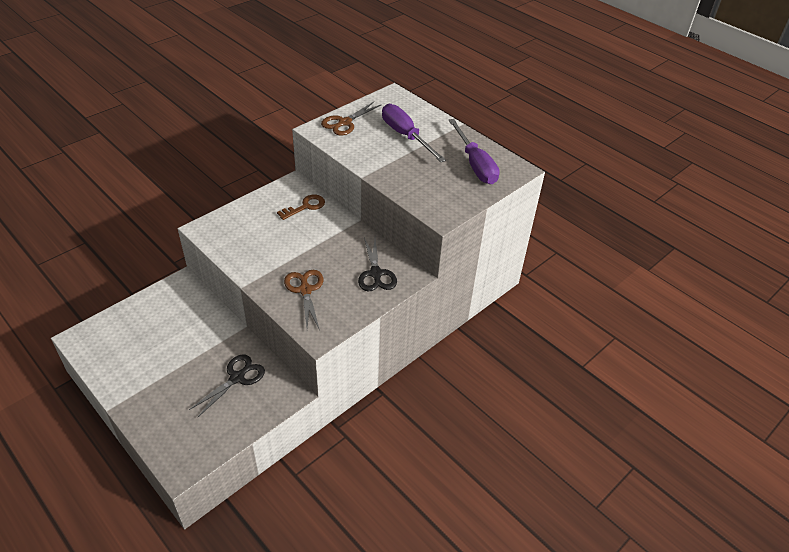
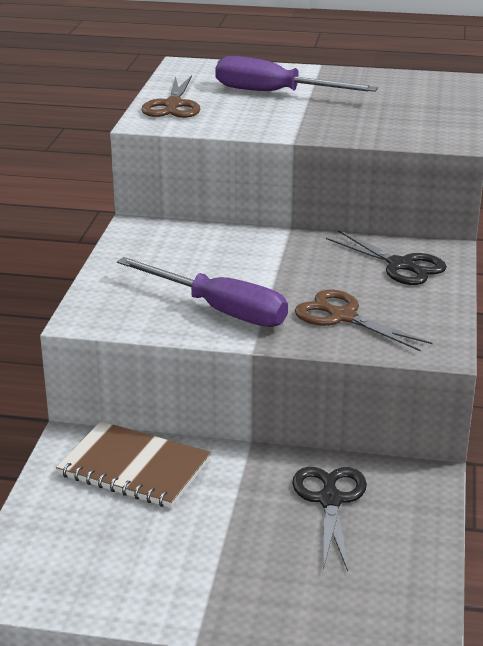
camera: 35 degrees left, 15 degrees down
brown key [277,195,325,220] -> none
purple screwdriver [449,119,500,184] -> purple screwdriver moved to [117,257,288,327]
none -> brown notebook [56,421,211,508]

